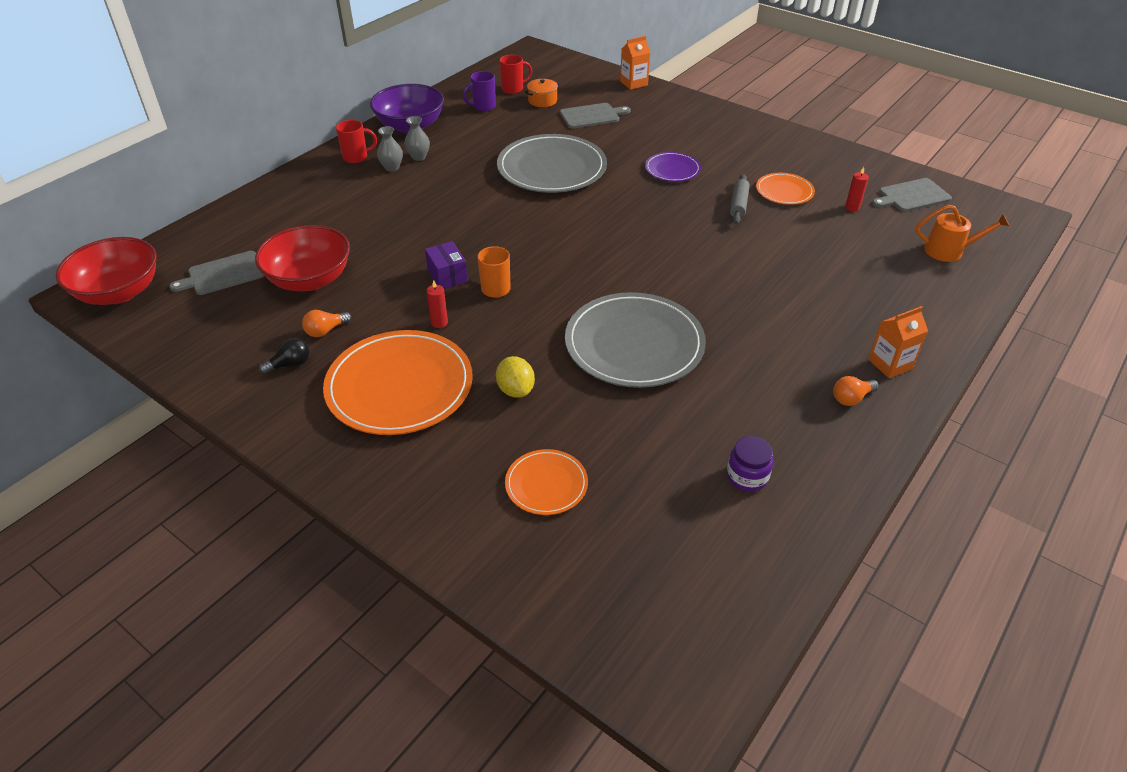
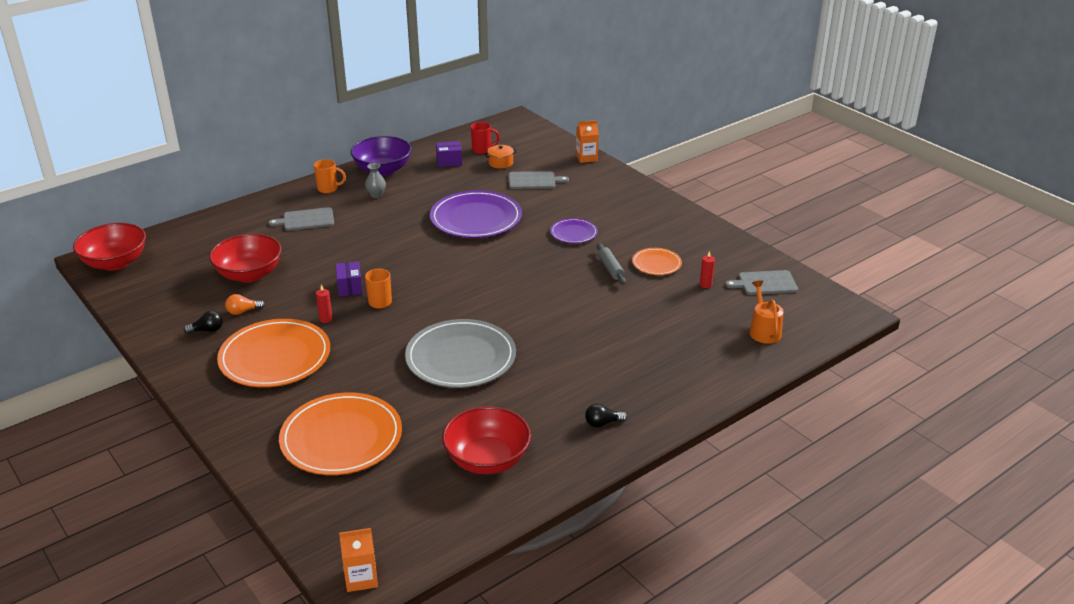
camera: 15 degrees right, 10 degrees down
grey cutting board [169,251,265,295] -> grey cutting board moved to [268,207,334,231]
red mug [336,120,377,163] -> orange mug [314,159,346,193]
grey vase [377,126,403,172] -> none
purple mug [463,71,496,111] -> purple box [436,141,462,167]
yellow lemon [496,356,535,398] -> none
grey plate [497,134,607,193] -> purple plate [430,190,522,238]
orange plate [505,449,588,515] -> orange plate [279,392,402,475], size x1.97
purple jar [727,436,774,492] -> red bowl [442,406,531,474]
grey rolling pin [730,174,750,224] -> grey rolling pin turned 45 degrees counterclockwise [597,243,626,284]
orange light bulb [833,376,879,406] -> black light bulb [585,404,627,428]
orange carton [868,306,928,378] -> orange carton moved to [339,528,378,592]
orange watering can [916,205,1009,262] -> orange watering can turned 120 degrees counterclockwise [750,280,783,344]

